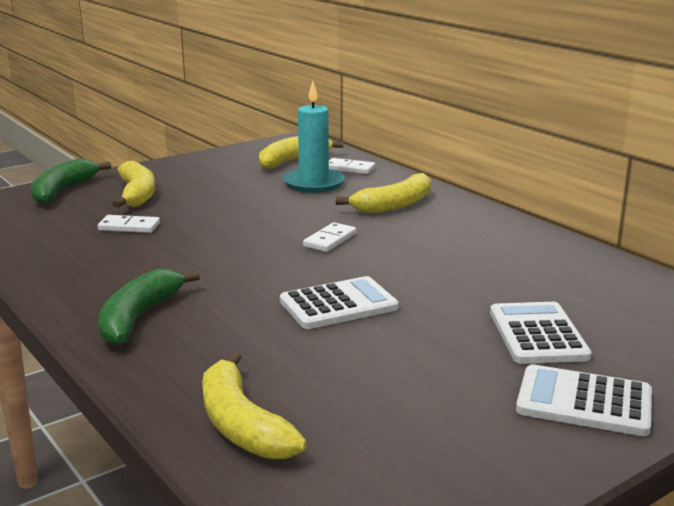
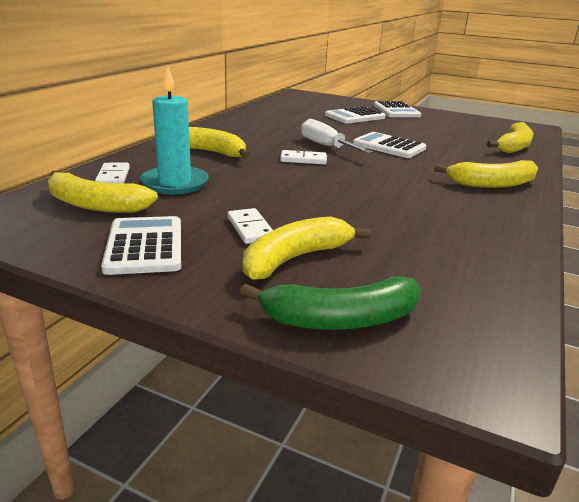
camera: 120 degrees left, 5 degrees up
white domino [98,215,160,233] -> white domino moved to [228,208,273,244]
green banana [98,269,200,345] -> yellow banana [434,160,538,188]
none -> white calculator [101,216,181,275]
none -> white screwdriver [301,119,373,153]

